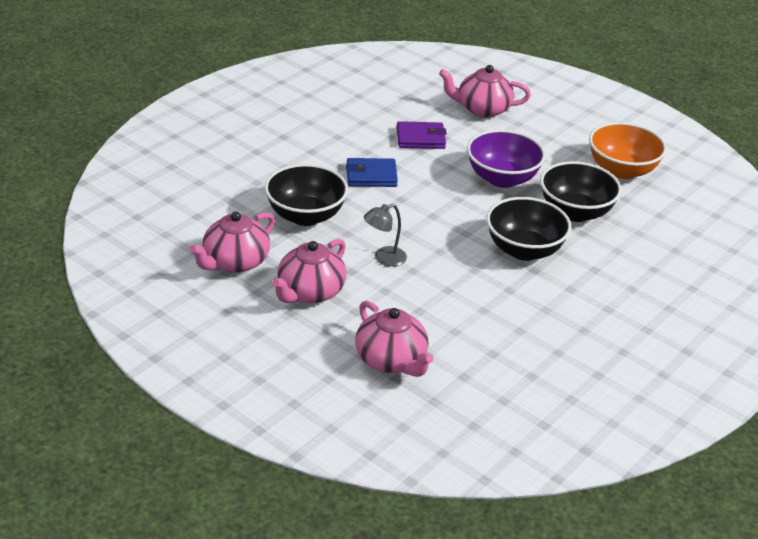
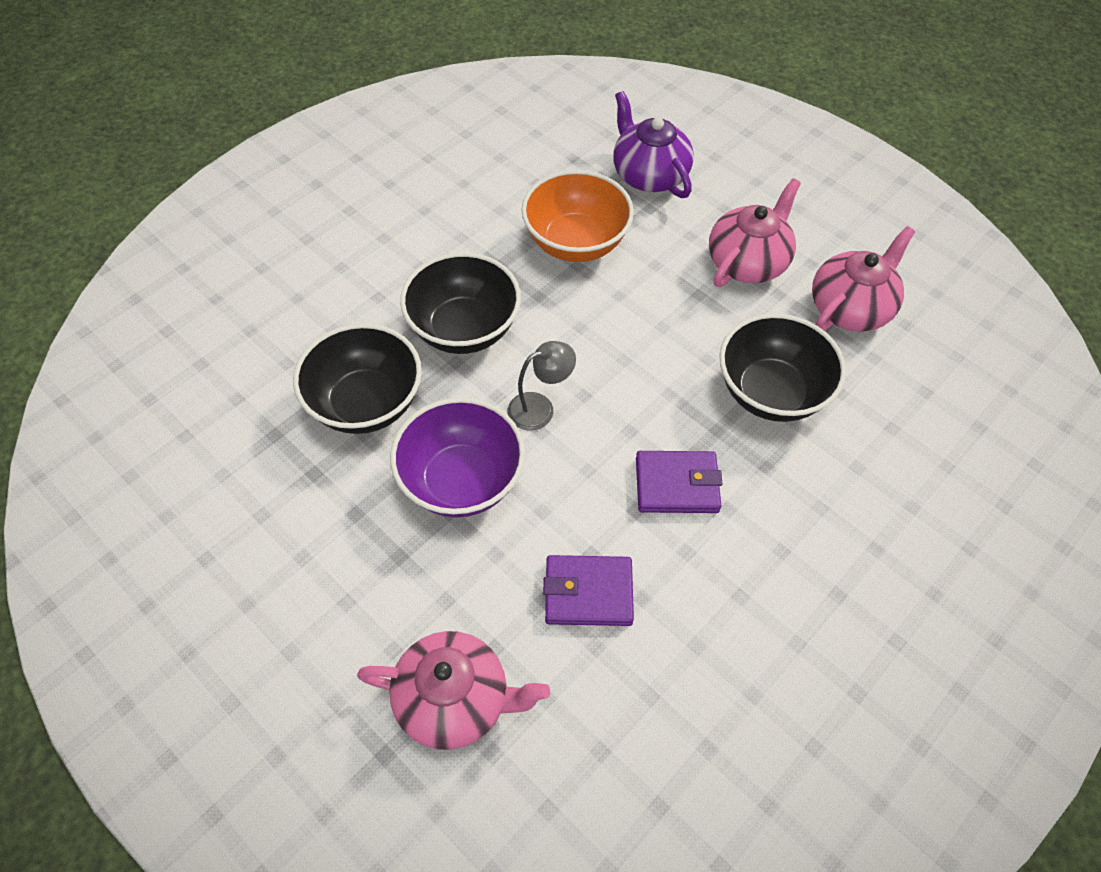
camera: 175 degrees left, 20 degrees up
blue wallet [346,158,398,187] -> purple wallet [636,451,723,513]
pink teapot [355,301,434,377] -> purple teapot [613,91,694,198]
grey lamp [364,204,407,267] -> grey lamp moved to [508,341,576,431]
orange bowl [589,122,667,179] -> orange bowl moved to [522,170,634,262]

